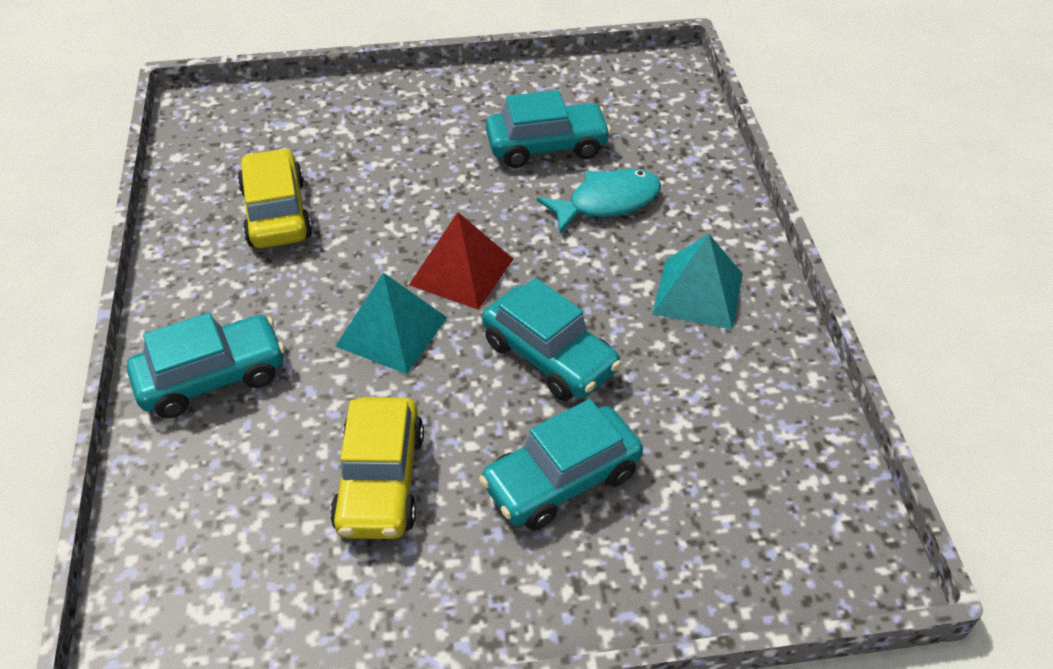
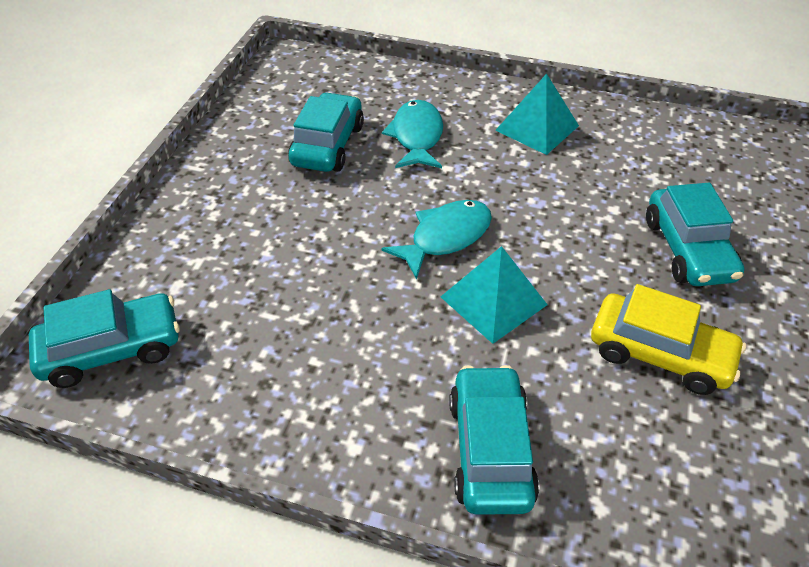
camera: 65 degrees left, 0 degrees up
yellow car [237,148,313,248] -> none
red pyramid [409,212,513,310] -> turquoise fish [381,200,492,280]
turquoise car [482,278,622,401] -> turquoise car moved to [29,289,180,388]

